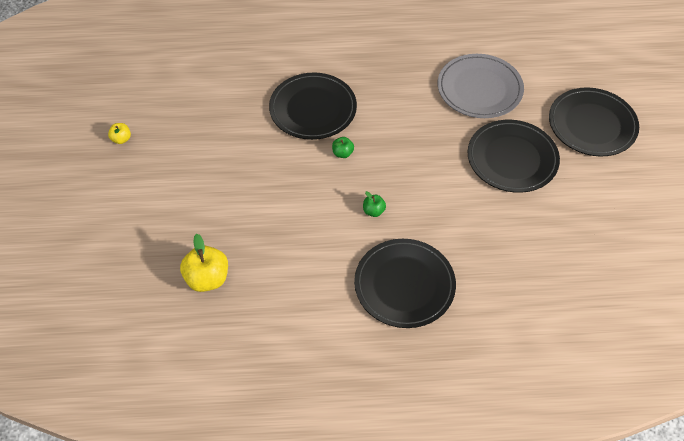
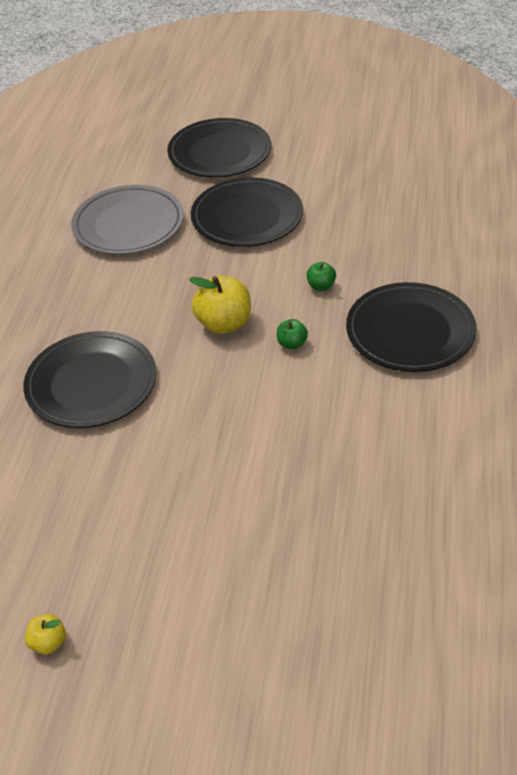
camera: 75 degrees left, 10 degrees down
yellow apple [180,234,228,292] -> yellow apple moved to [189,276,251,334]
green apple [332,137,354,158] -> green apple moved to [307,262,336,291]

